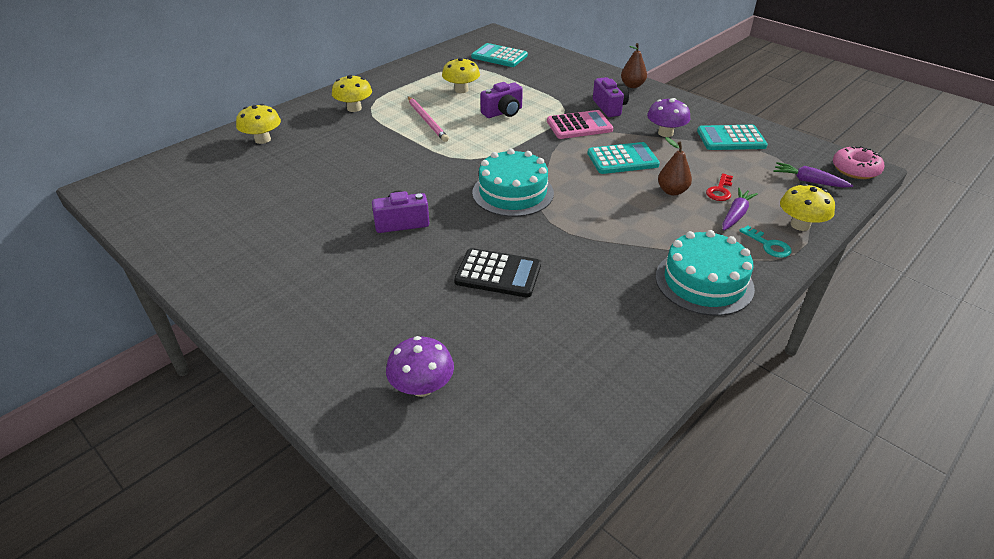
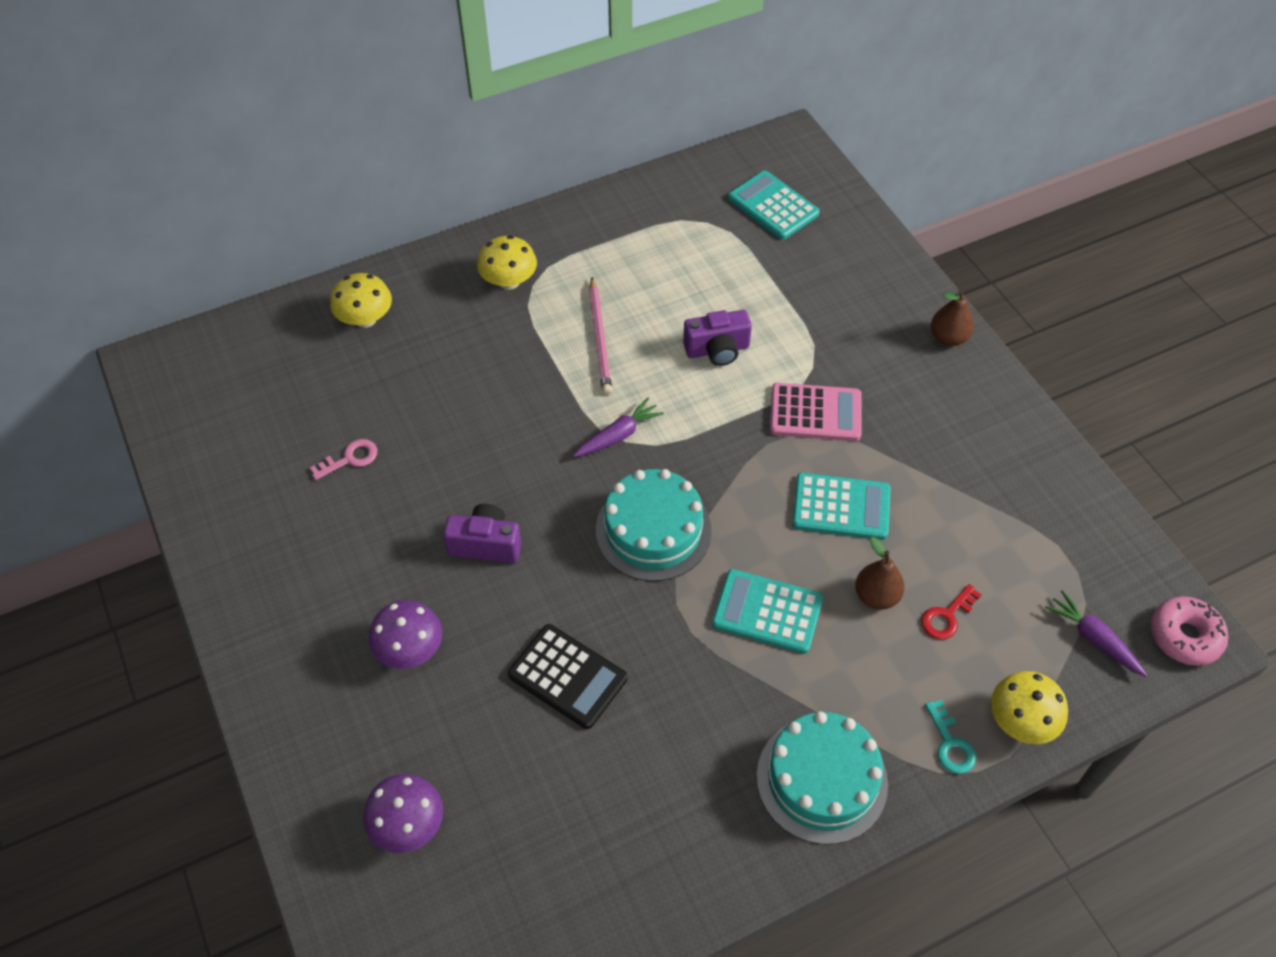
camera: 20 degrees right, 15 degrees up
yellow mushroom [442,58,480,93] -> none
purple camera [593,77,629,117] -> none
purple mushroom [647,98,690,137] -> purple mushroom moved to [369,600,442,669]
turquoise calculator [697,125,768,150] -> turquoise calculator moved to [712,569,823,654]
purple carrot [722,188,758,231] -> purple carrot moved to [573,397,664,457]
none -> pink key [310,439,377,480]

